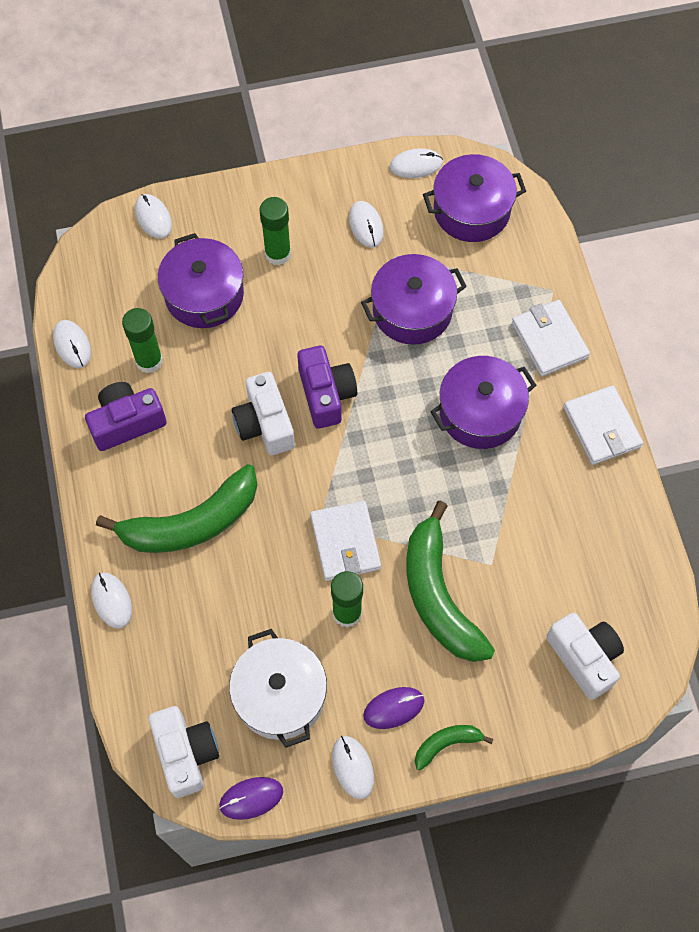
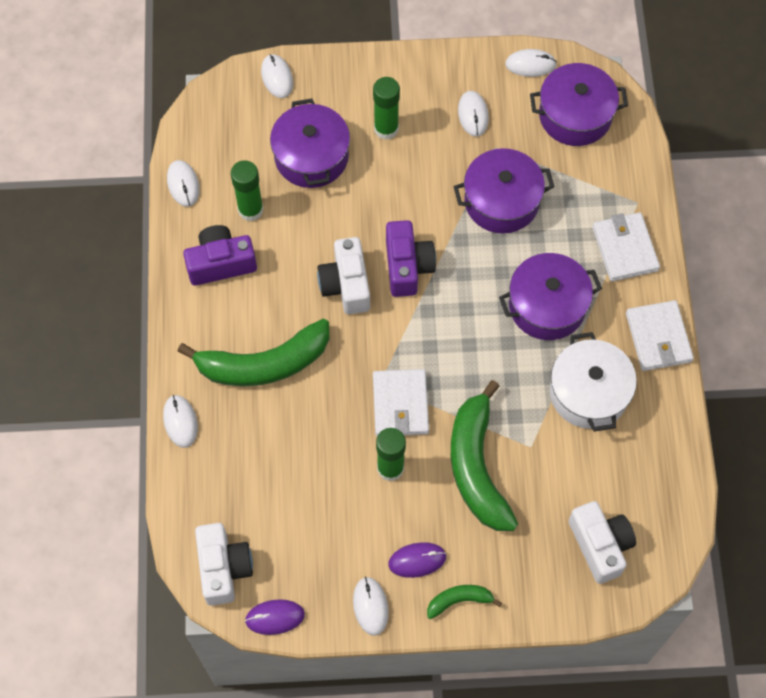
camera: 10 degrees right, 0 degrees up
white pot [229,629,327,748] -> white pot moved to [550,332,637,432]

